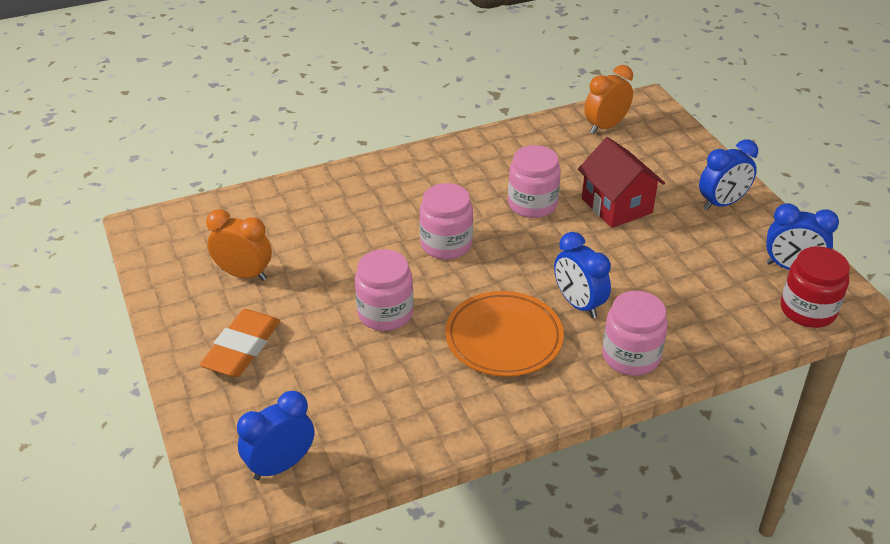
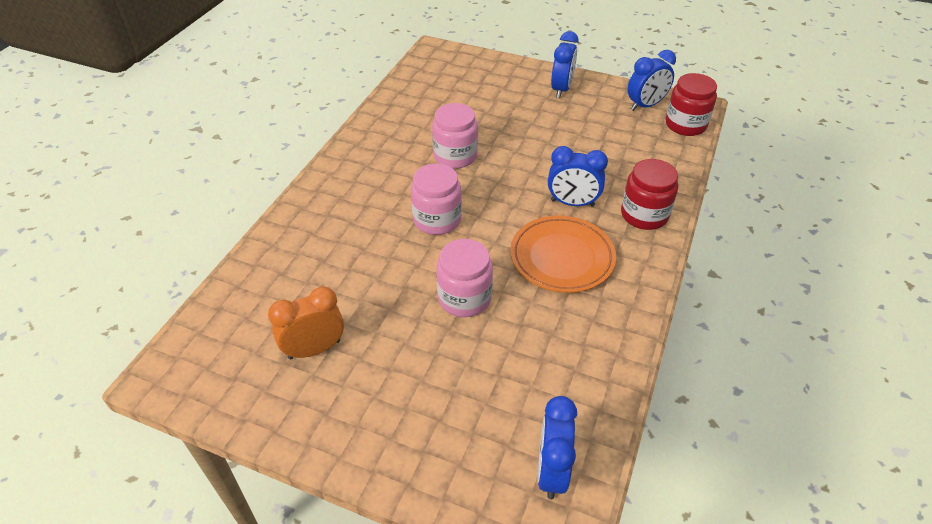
camera: 45 degrees left, 5 degrees up
orange eraser [199,309,280,377] -> none
red house [578,137,665,228] -> none
orange clock [584,65,633,134] -> none
pink jar [602,291,668,376] -> red jar [621,159,678,230]

